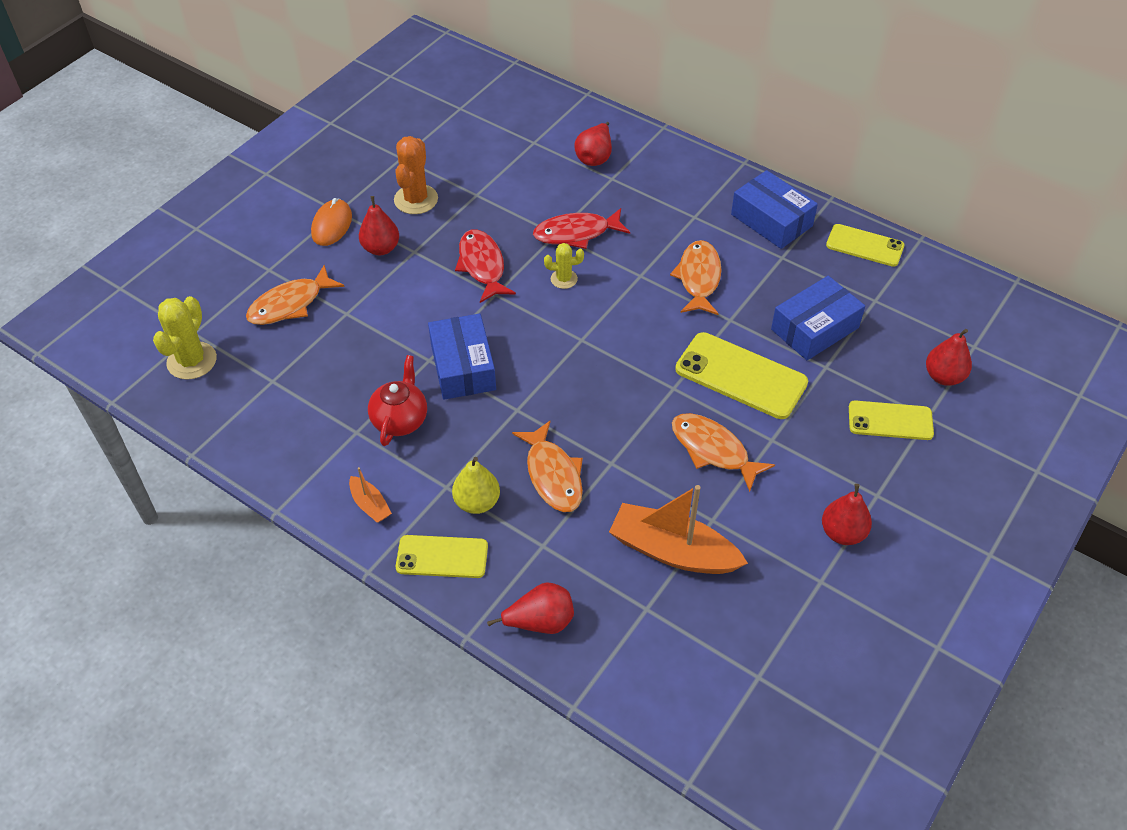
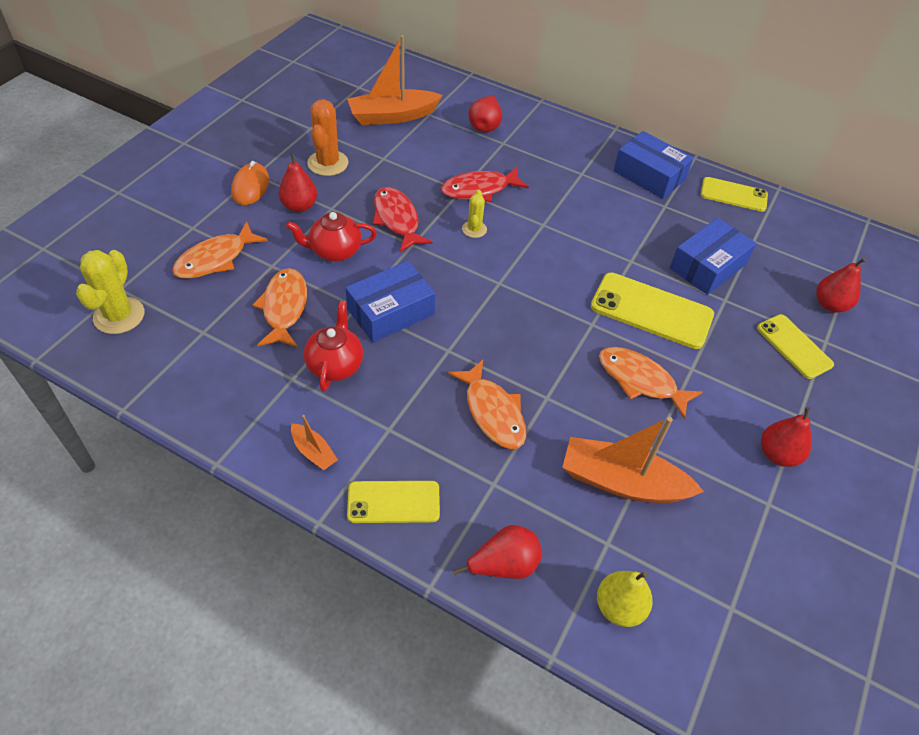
camera: 10 degrees left, 0 degrees up
blue box [428,314,496,400] -> blue box turned 75 degrees clockwise [346,261,435,343]
yellow pear [452,457,500,514] -> yellow pear moved to [597,571,653,627]
yellow cactus [544,243,584,289] -> yellow cactus turned 75 degrees counterclockwise [462,190,487,238]
orange fish [670,240,722,315] -> orange fish moved to [253,268,307,347]
yellow phone [849,400,934,440] -> yellow phone turned 60 degrees clockwise [757,314,834,379]
none -> red teapot [286,212,377,261]
none -> orange boat [347,35,443,125]

